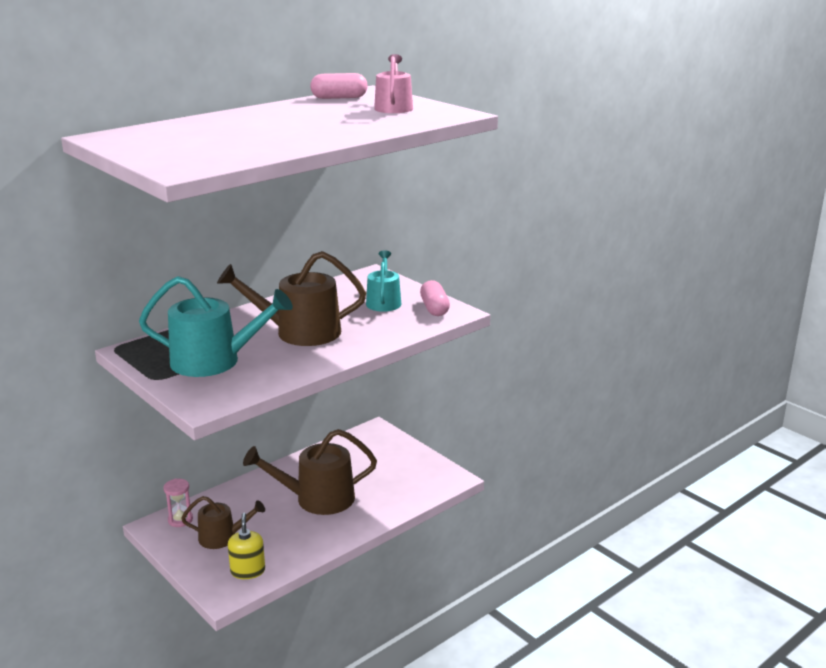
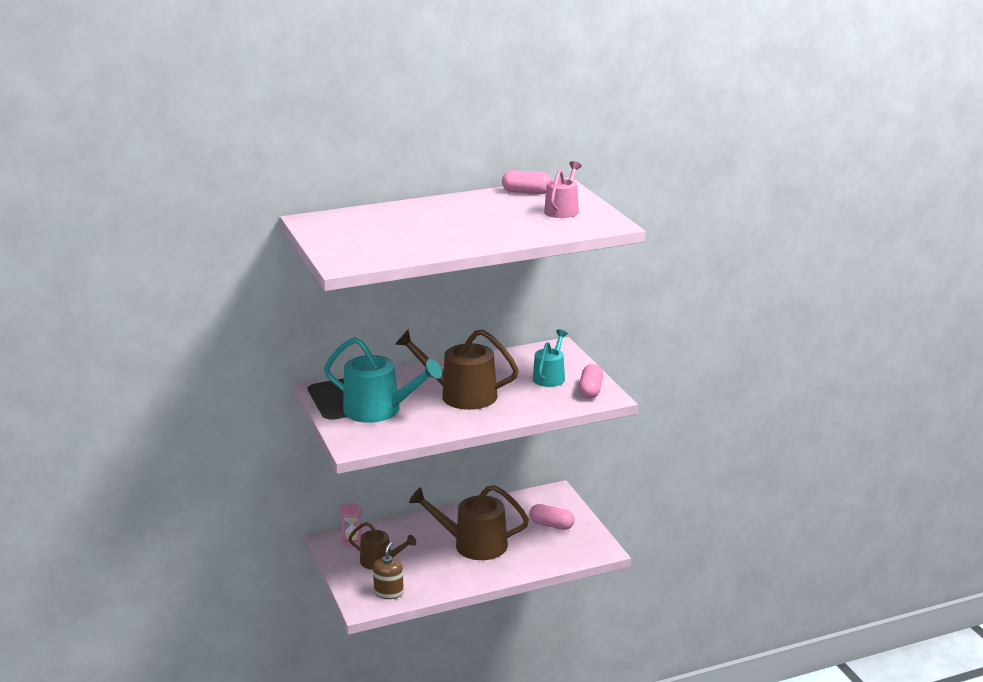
camera: 20 degrees right, 0 degrees up
yellow soap dispenser [228,513,265,579] -> brown soap dispenser [373,542,404,599]
none -> pink capsule [529,504,574,530]

